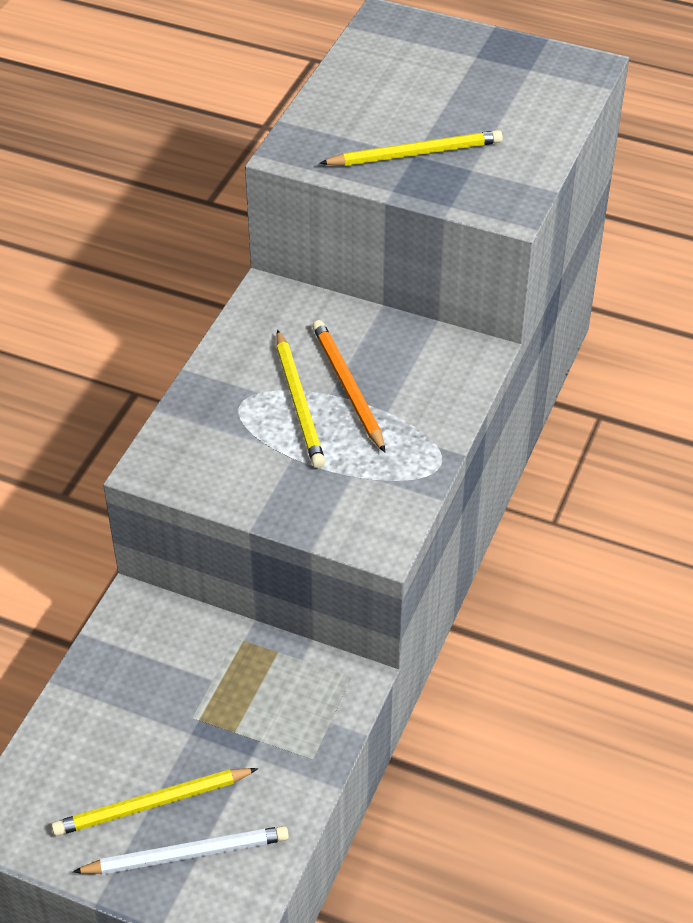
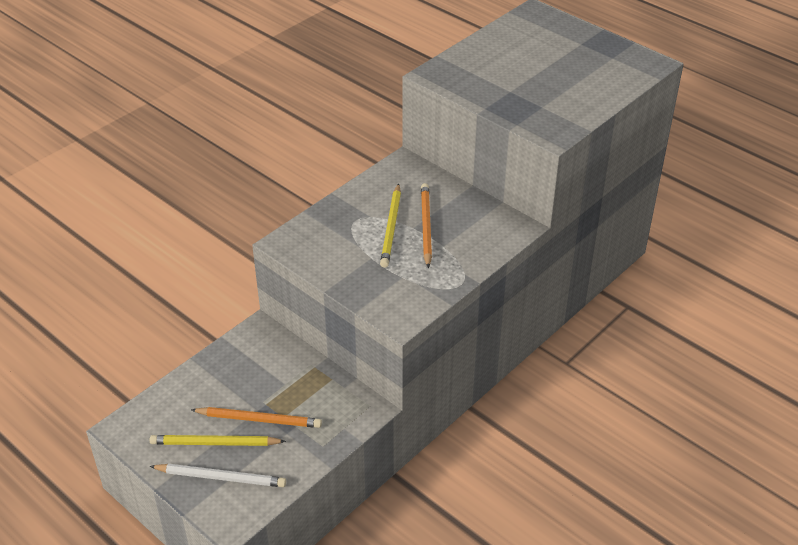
camera: 20 degrees right, 5 degrees down
yellow pencil [319,130,503,166] -> none
none -> orange pencil [191,407,322,428]

